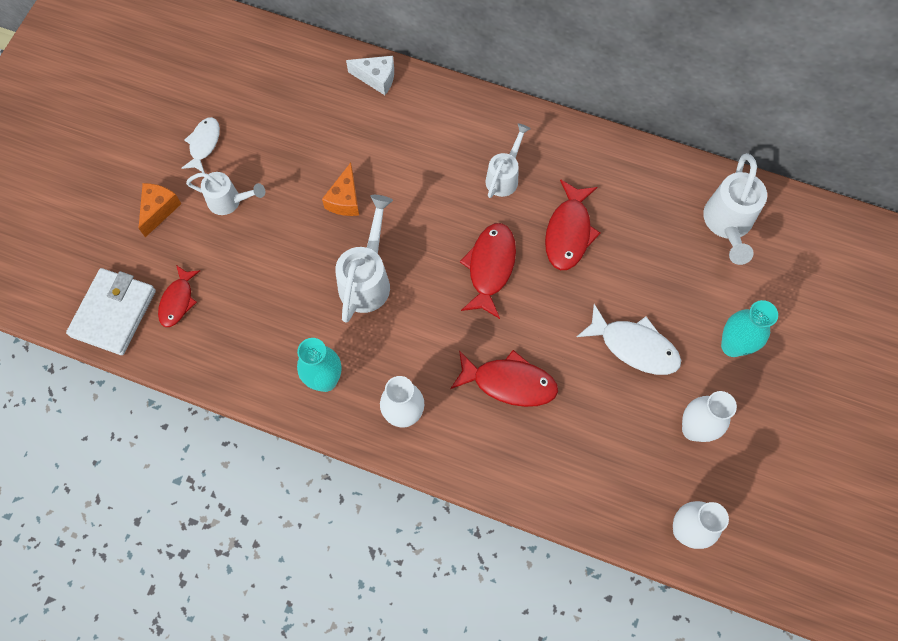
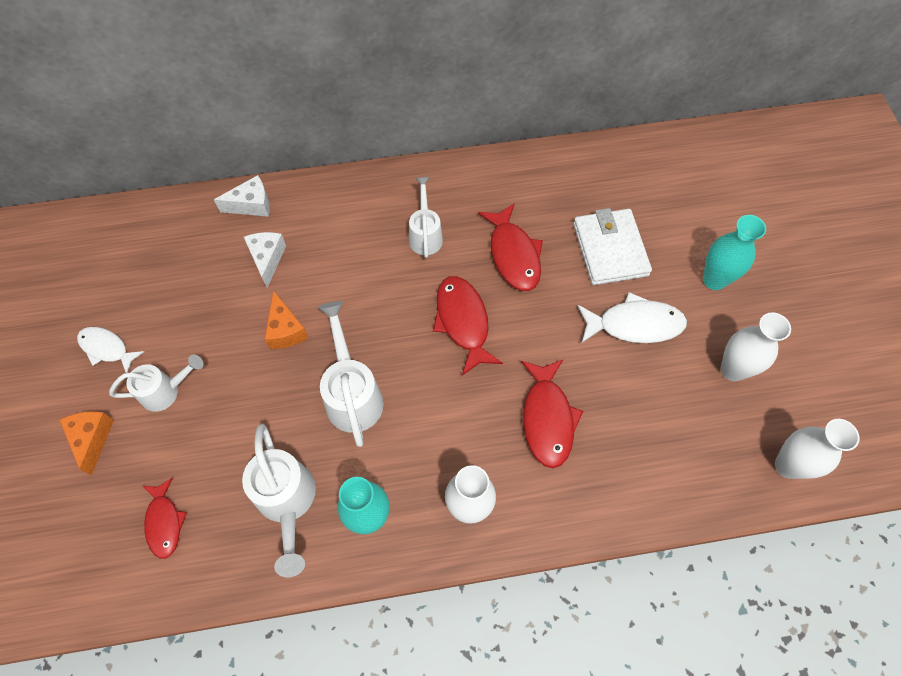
camera: 30 degrees left, 5 degrees down
white wallet [66,268,156,355] -> white wallet moved to [573,208,652,285]
white fish [182,117,220,173] -> white fish turned 45 degrees counterclockwise [77,327,144,373]
red fish [450,350,558,407] -> red fish turned 105 degrees clockwise [521,359,583,468]
white watering can [703,153,767,265] -> white watering can moved to [242,424,316,578]
none -> white cheese [244,232,286,288]

